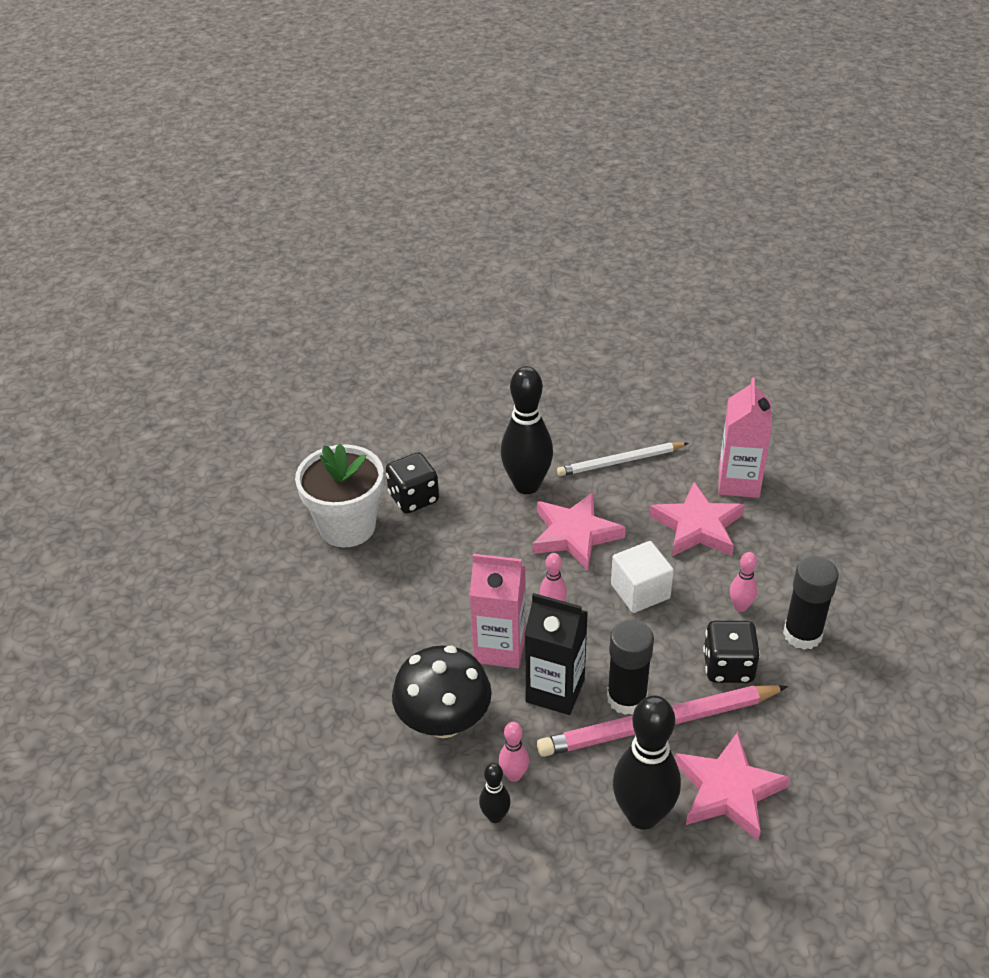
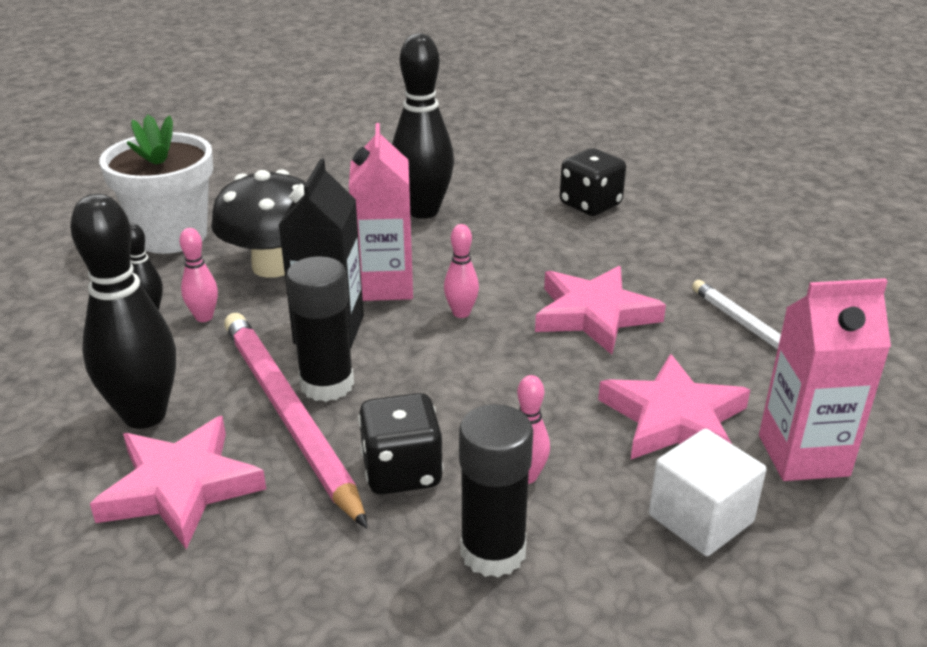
camera: 75 degrees right, 10 degrees down
white flower pot [295,443,384,547] -> white flower pot moved to [99,115,213,254]
black bowling pin [501,366,553,494] -> black bowling pin moved to [392,33,454,219]
white cube [611,541,674,613] -> white cube moved to [649,428,766,556]

